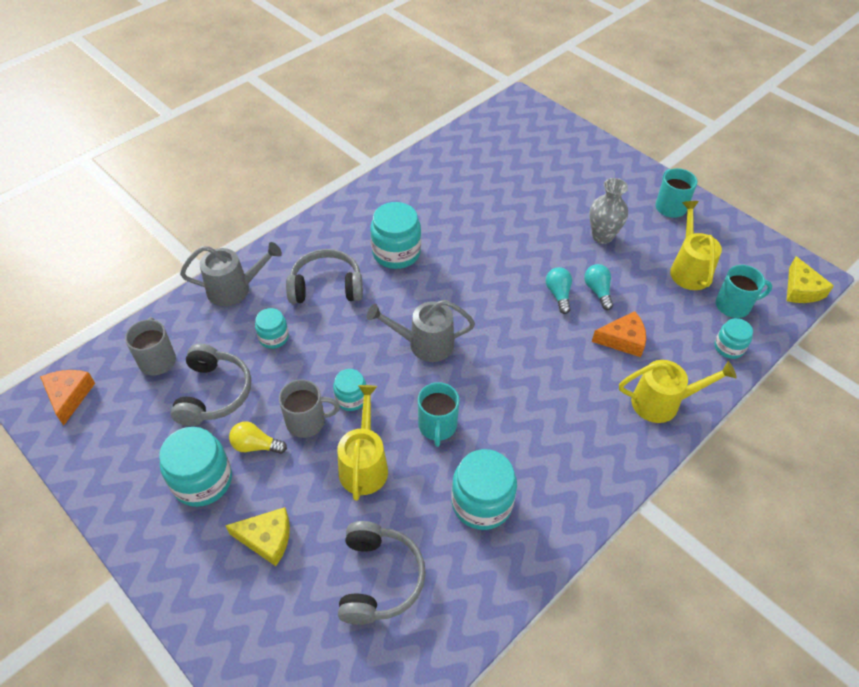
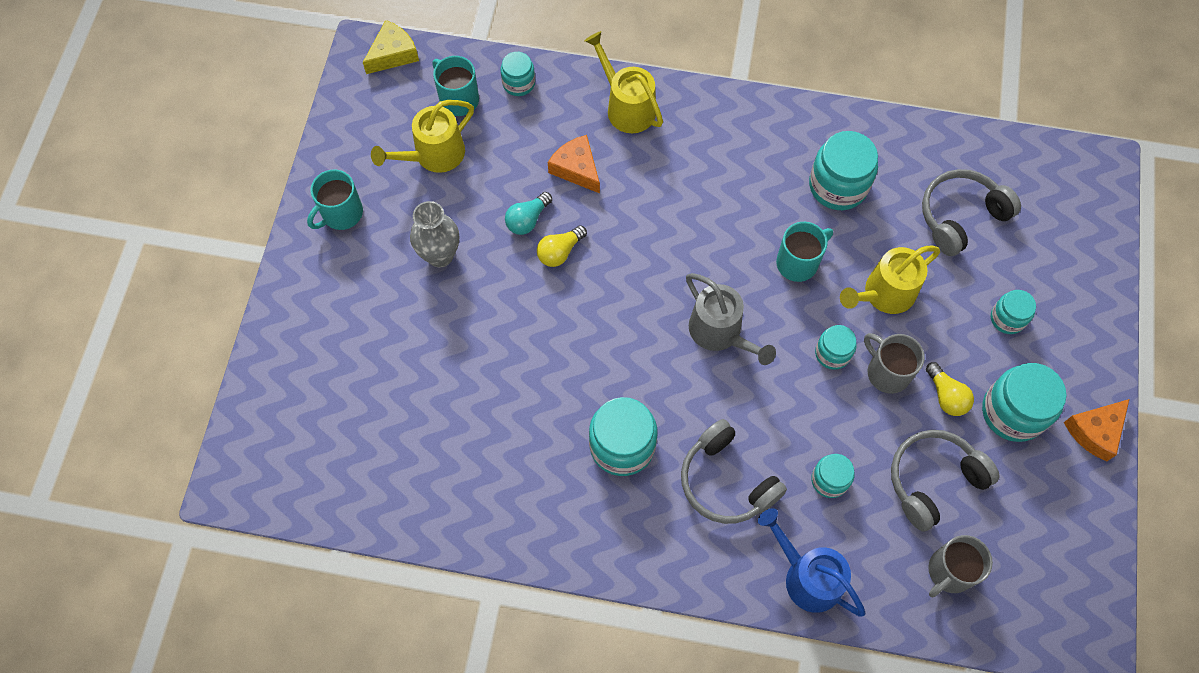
camera: 125 degrees left, 15 degrees up
orange cheese [40,370,95,426] -> orange cheese moved to [1064,399,1130,461]
grey watering can [180,242,282,306] -> blue watering can [758,508,865,616]
yellow cheese [225,507,290,566] -> turquoise jar [991,290,1036,334]
turquoise light bulb [546,267,572,314] -> yellow light bulb [537,225,587,267]

